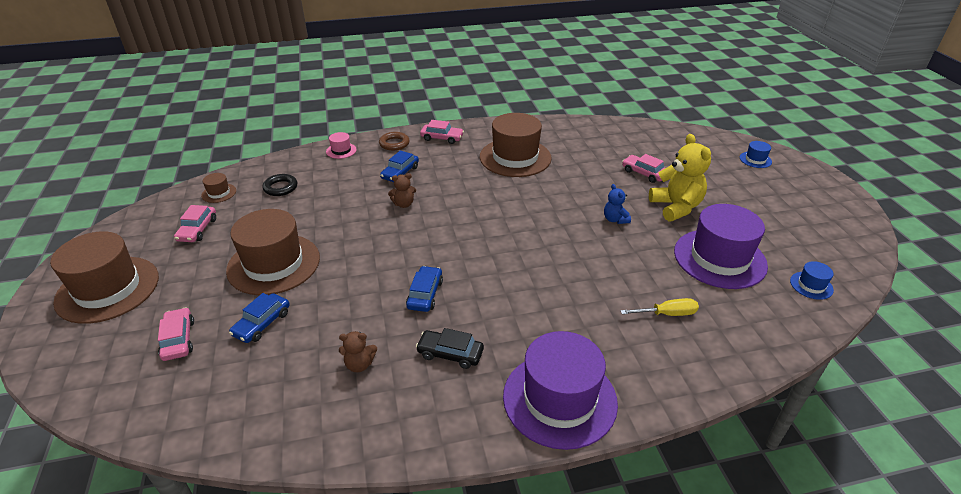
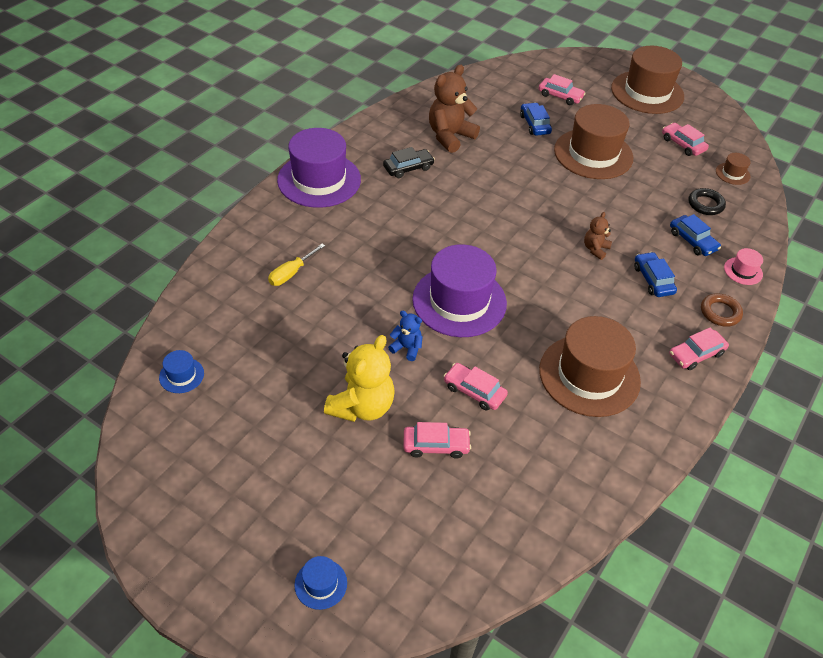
camera: 135 degrees right, 10 degrees up
brown teddy bear [339,331,377,372] -> brown teddy bear [429,65,480,153], size x1.96
blue car [406,266,443,312] -> blue car moved to [670,214,721,256]
yellow teddy bear [649,134,711,222] -> yellow teddy bear turned 90 degrees counterclockwise [324,335,395,422]
purple hat [674,204,768,289] -> purple hat moved to [412,244,507,337]
none -> pink car [444,363,508,411]

